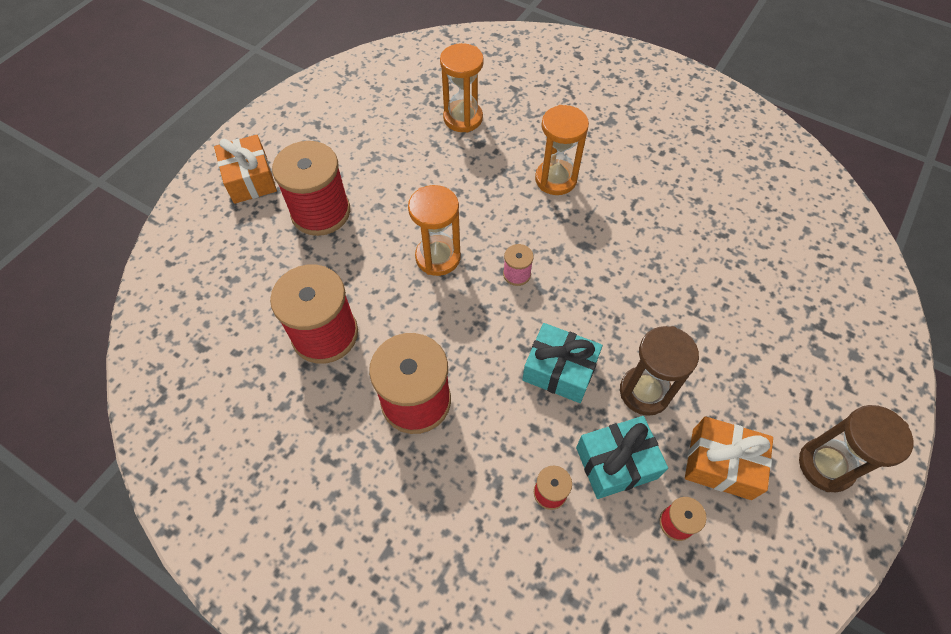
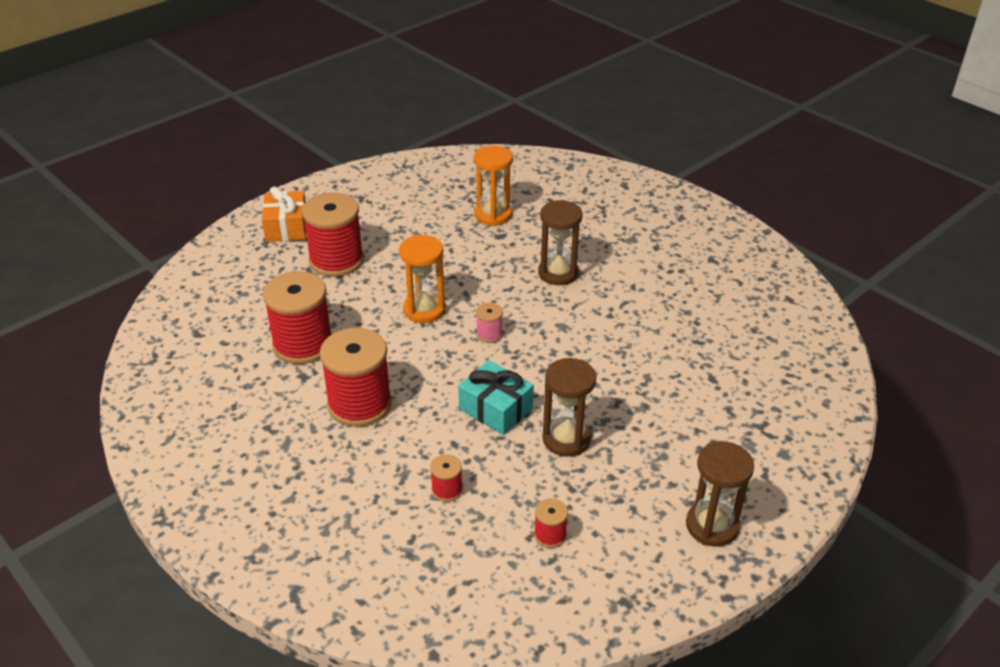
camera: 15 degrees right, 20 degrees down
orange hourglass [535,105,589,195] -> brown hourglass [538,200,583,285]
turquoise gift [576,416,668,499] -> none
orange gift [685,416,773,500] -> none

